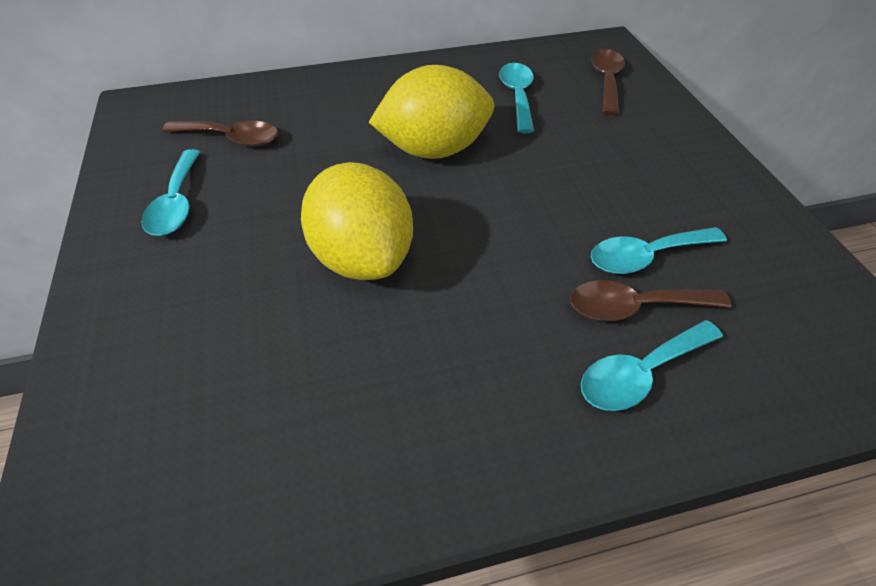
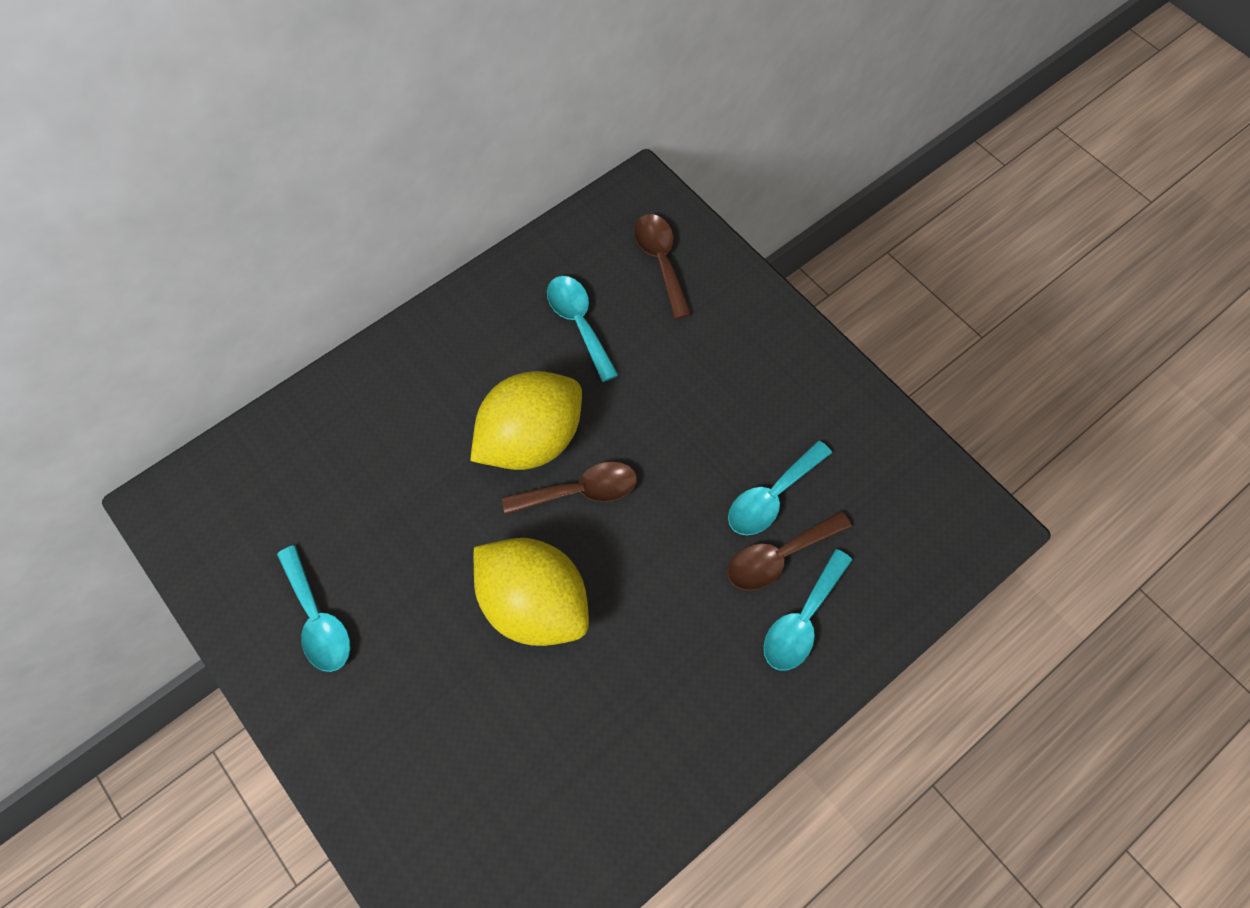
camera: 25 degrees left, 15 degrees up
brown spoon [162,120,278,146] -> brown spoon moved to [502,462,637,515]

